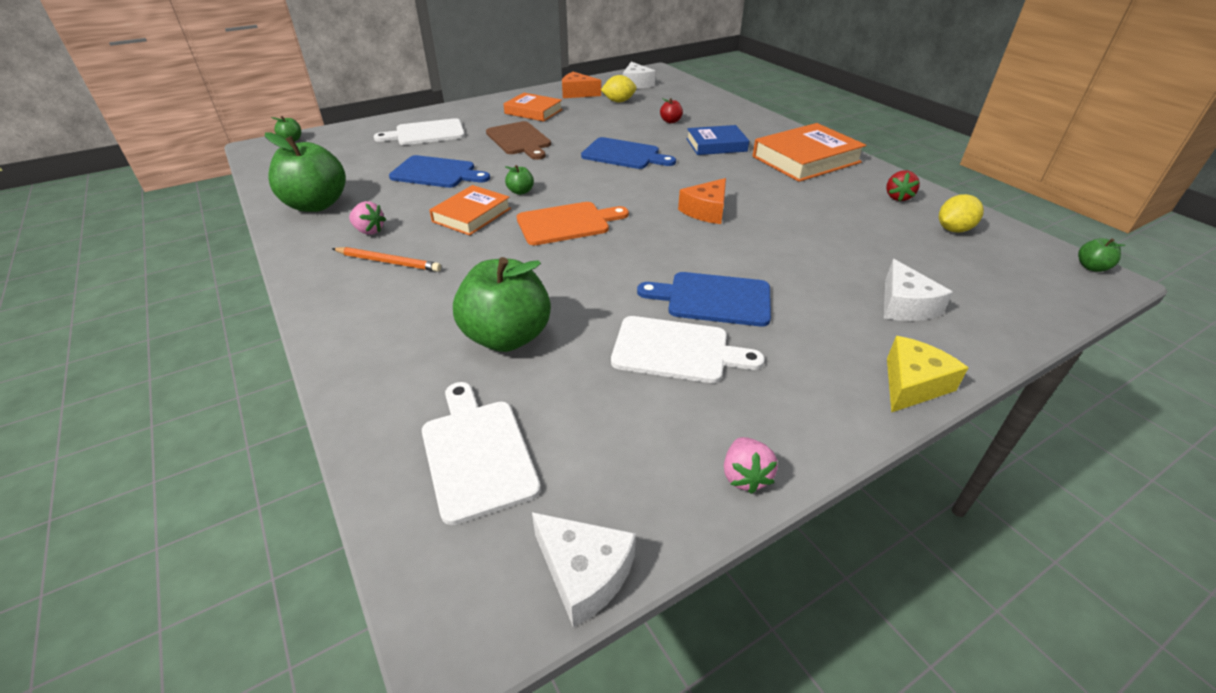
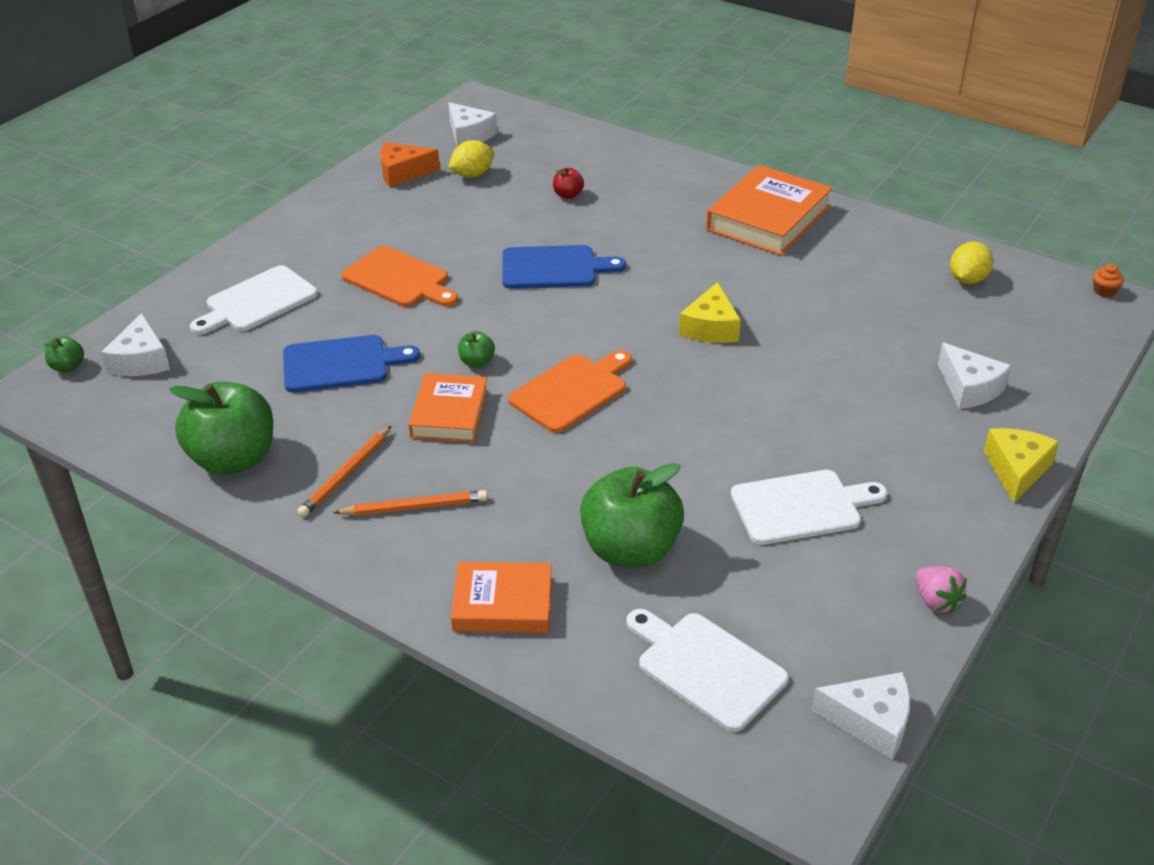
camera: 25 degrees left, 0 degrees up
pink strawberry [349,201,386,235] -> orange pencil [297,426,391,518]
brown cutting board [486,121,551,160] -> orange cutting board [341,246,458,307]
orange book [504,93,563,122] -> orange book moved to [451,562,552,633]
blue cutting board [637,272,771,327] -> none
orange cheese [678,178,726,224] -> yellow cheese [679,282,741,343]
blue book [686,125,749,155] -> none
red strawberry [886,170,920,202] -> none
green apple [1078,238,1125,272] -> orange cupcake [1093,264,1124,297]
none -> white cheese [101,313,170,376]

